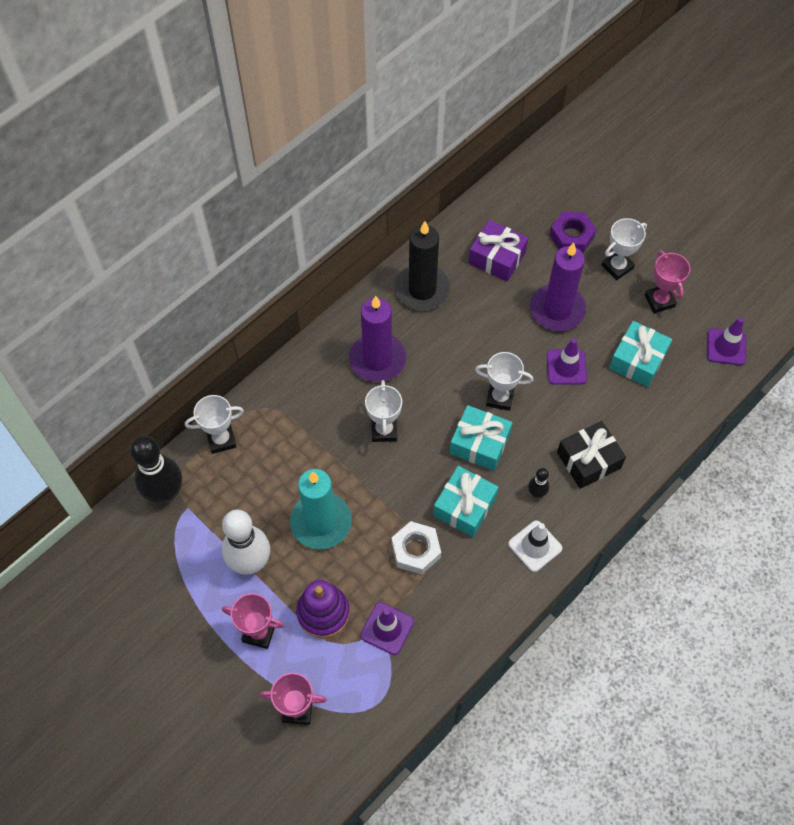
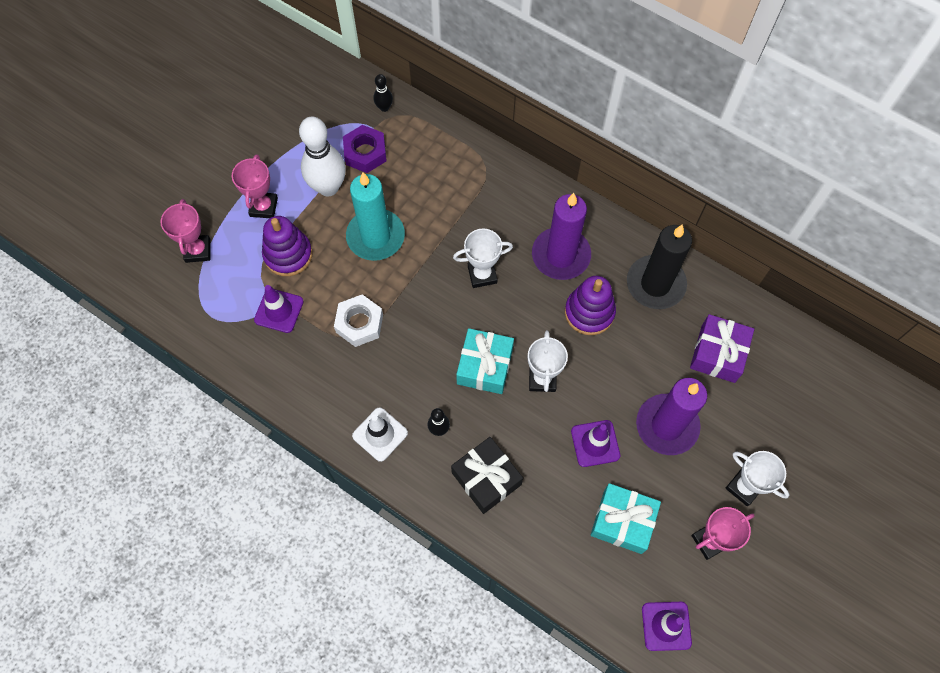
camera: 80 degrees right, 5 degrees up
black bowling pin [130,436,182,504] -> black bowling pin [373,74,393,112], size x0.46
white trophy [185,395,244,454] -> none
turquoise gift [433,466,498,537] -> none
purple nut [550,212,596,253] -> purple nut moved to [343,125,387,173]
none -> purple stacking toy [565,276,616,335]

